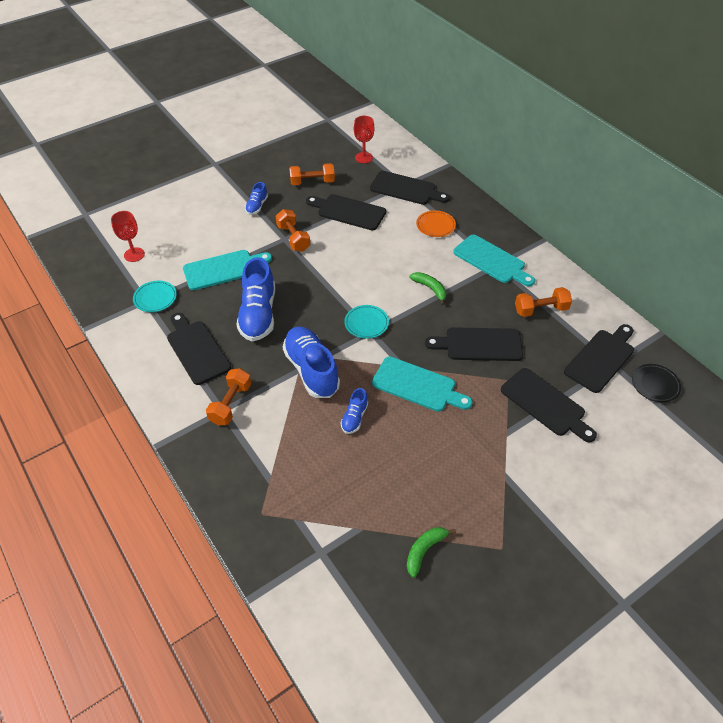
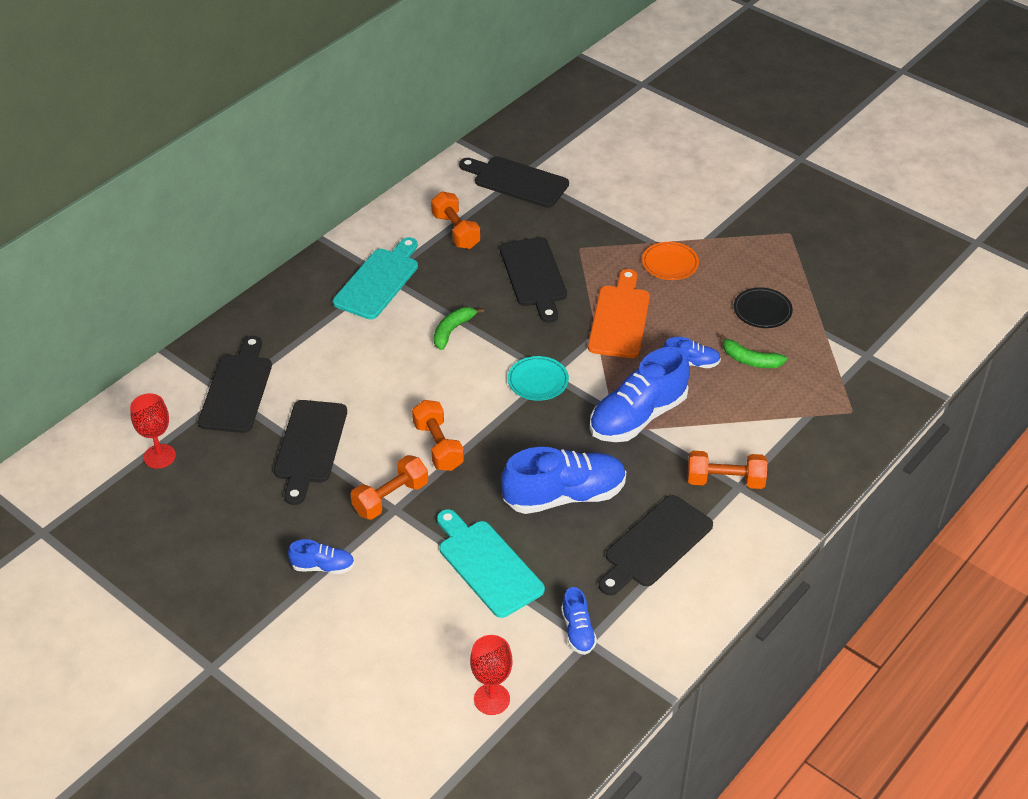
camera: 105 degrees left, 5 degrees down
turquoise plate [133,281,177,312] -> blue shoe [561,587,597,655]
orange dumbbell [289,163,335,185] -> orange dumbbell moved to [412,400,464,471]
turquoise cutting board [372,356,473,412] -> orange cutting board [588,269,650,358]
green banana [407,527,456,578] -> green banana moved to [719,334,787,368]
orange plate [416,210,456,237] -> orange plate moved to [642,242,699,280]
black cutting board [501,368,597,442] -> none
black plate [632,364,681,402] -> black plate moved to [734,287,793,328]

